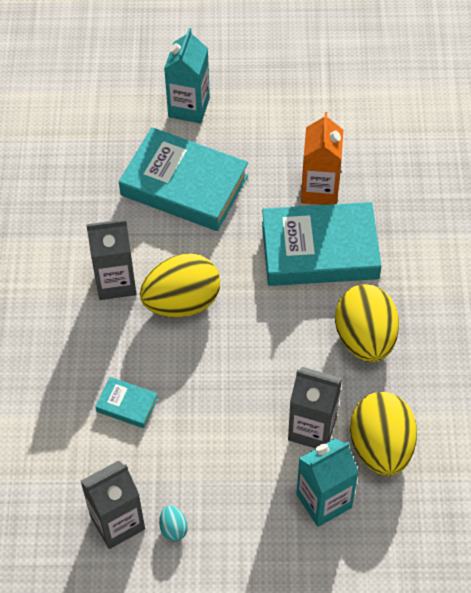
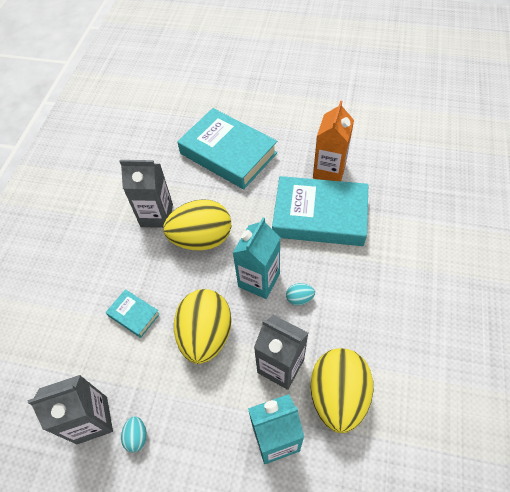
camera: 15 degrees right, 0 degrees up
turquoise carton [164,28,210,123] -> turquoise carton moved to [233,217,280,299]
yellow egg [335,284,399,362] -> yellow egg moved to [174,289,232,364]
none -> turquoise egg [286,283,315,306]

